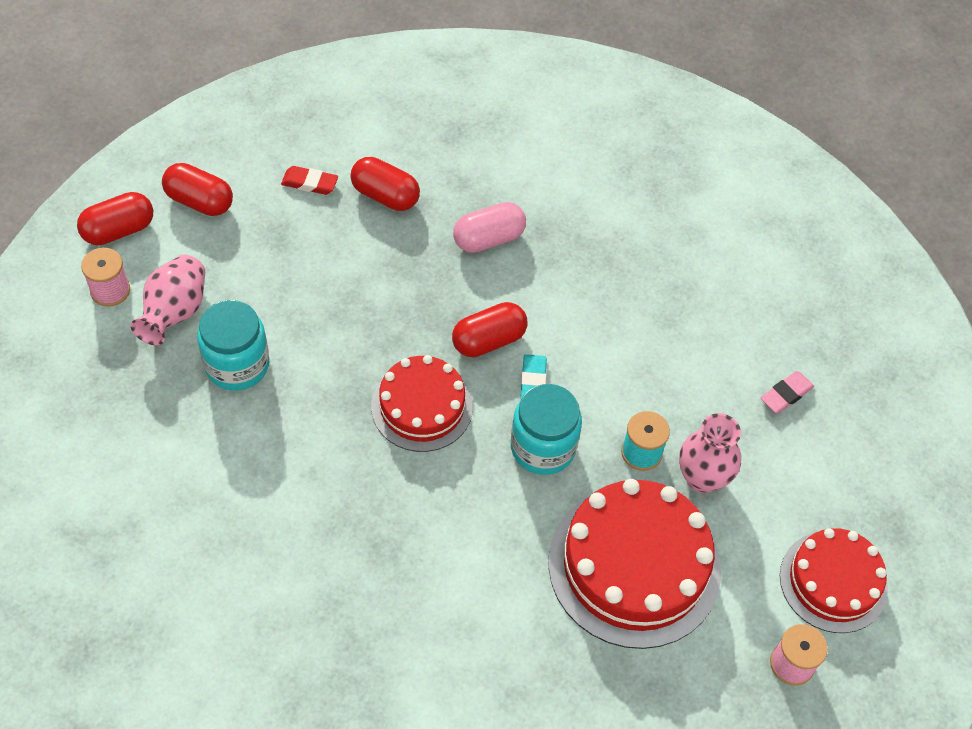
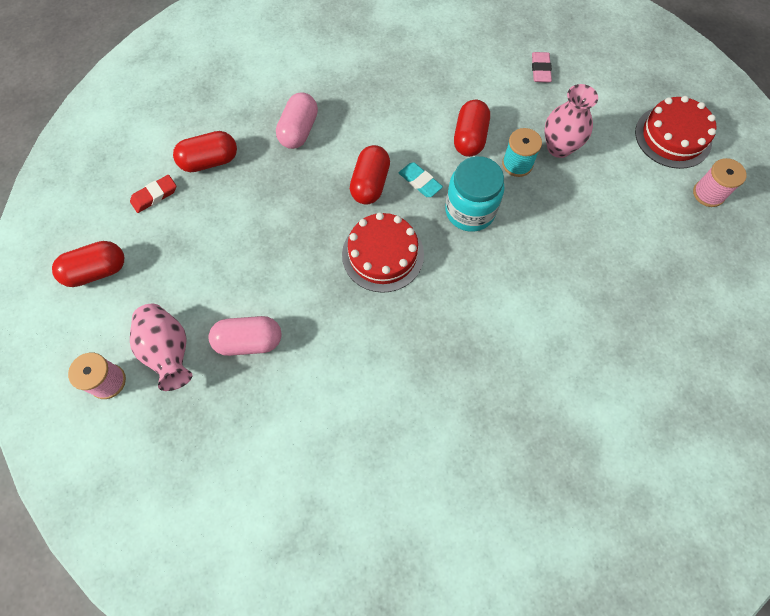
camera: 45 degrees left, 10 degrees up
red capsule [77,192,153,245] -> red capsule moved to [454,100,490,157]
turquoise jar [197,300,269,391] -> pink capsule [209,316,281,356]
red cake [548,479,721,649] -> none

